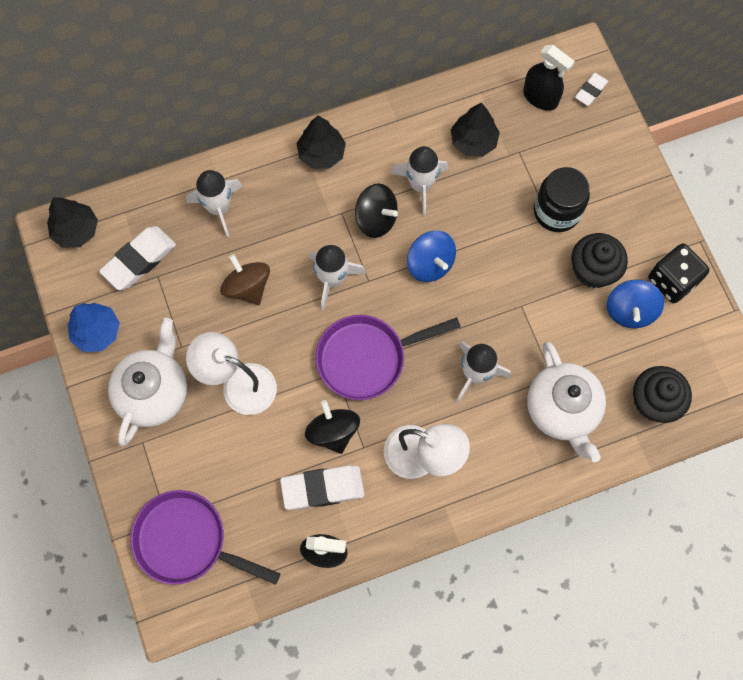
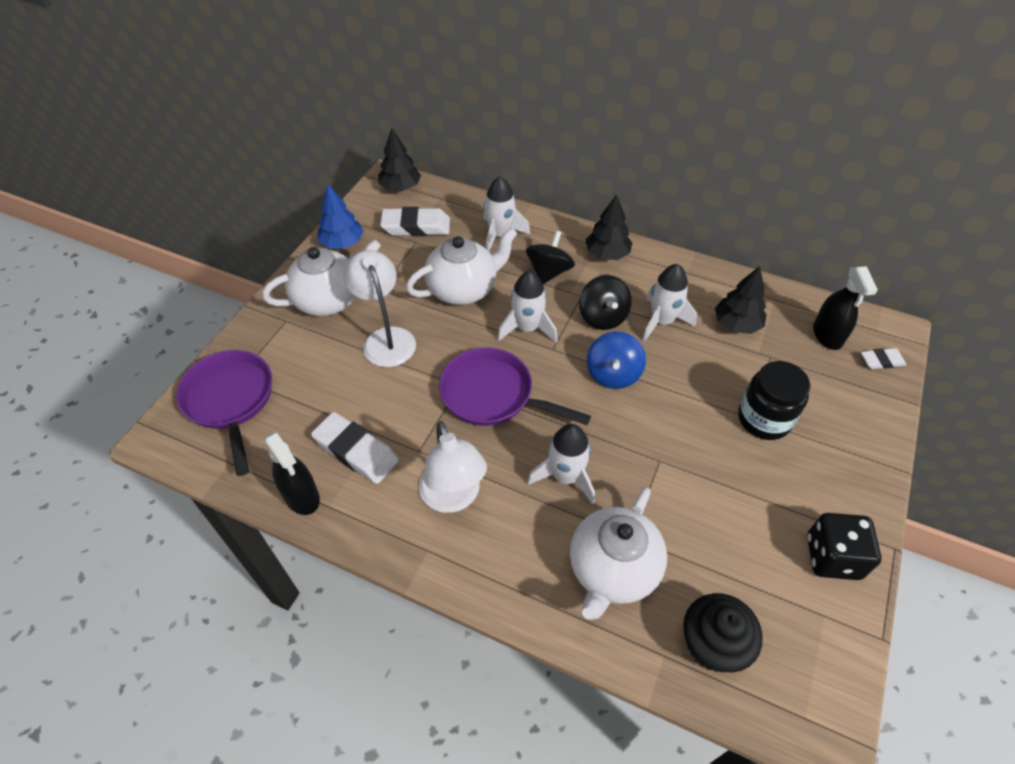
camera: 45 degrees right, 20 degrees down
brown spinning top [220,254,270,305] -> white teapot [406,227,518,305]
black spinning top [305,400,360,454] -> black spinning top moved to [526,230,575,284]
black cupcake [571,233,628,288] -> none
blue spinning top [607,279,664,328] -> none

